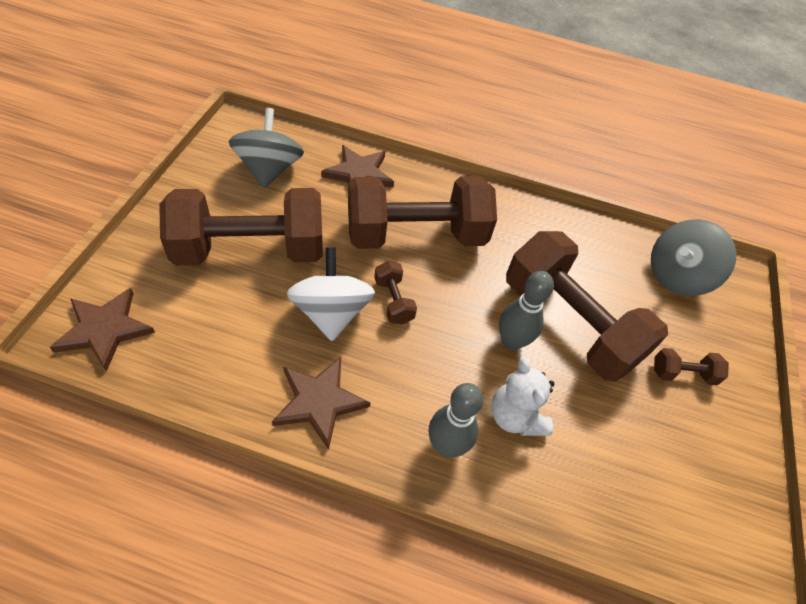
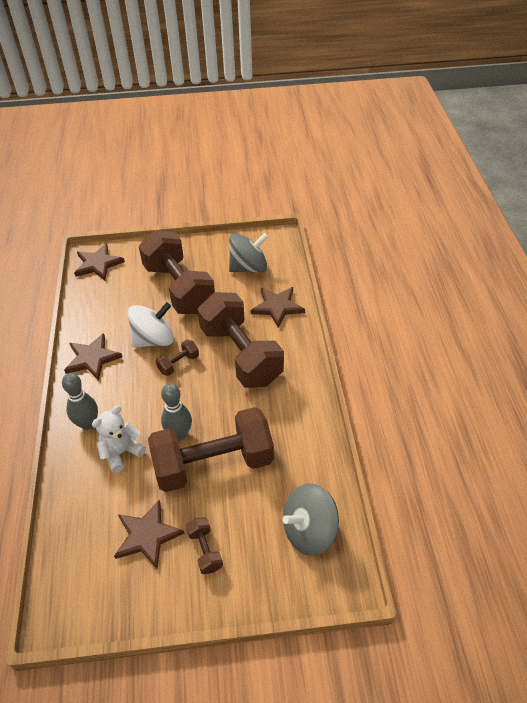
camera: 75 degrees right, 5 degrees down
brown dumbbell [506,231,668,382] -> brown dumbbell turned 45 degrees clockwise [148,407,274,492]
grey spinning top [651,219,737,296] -> grey spinning top turned 60 degrees counterclockwise [283,483,339,556]
none -> brown star [114,500,184,569]

